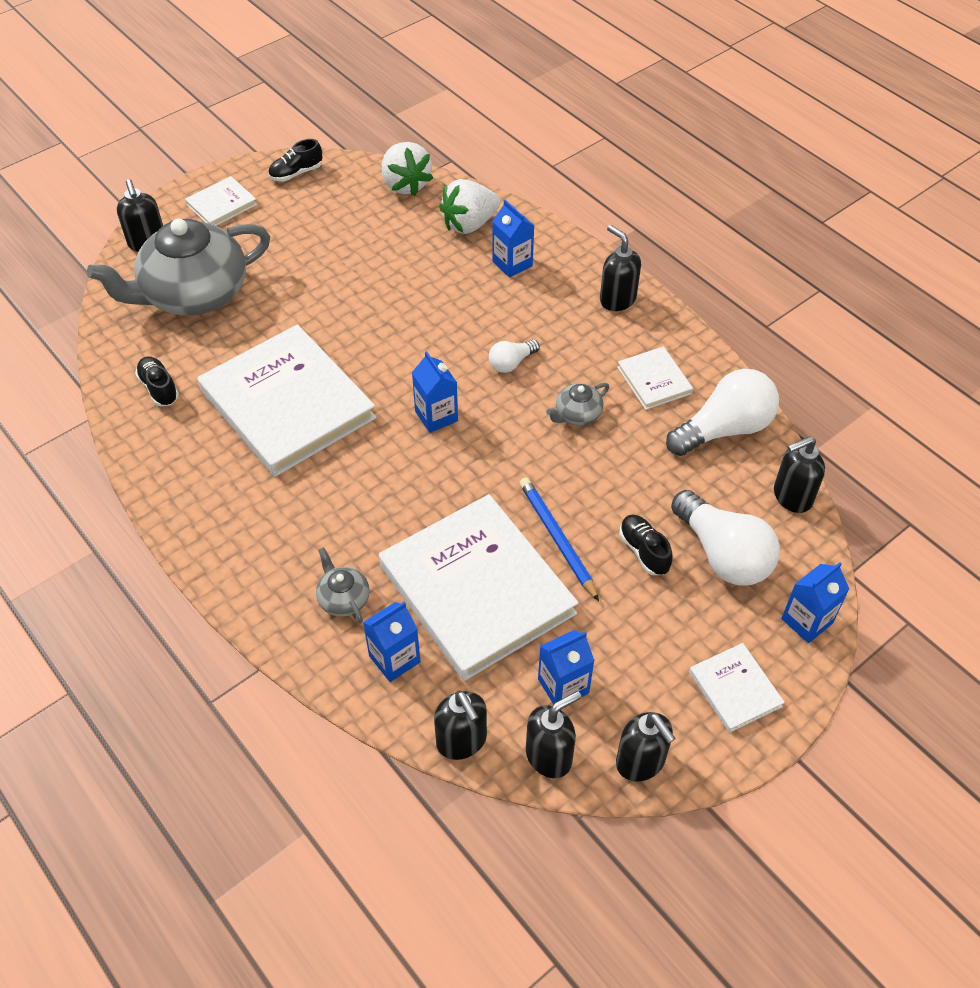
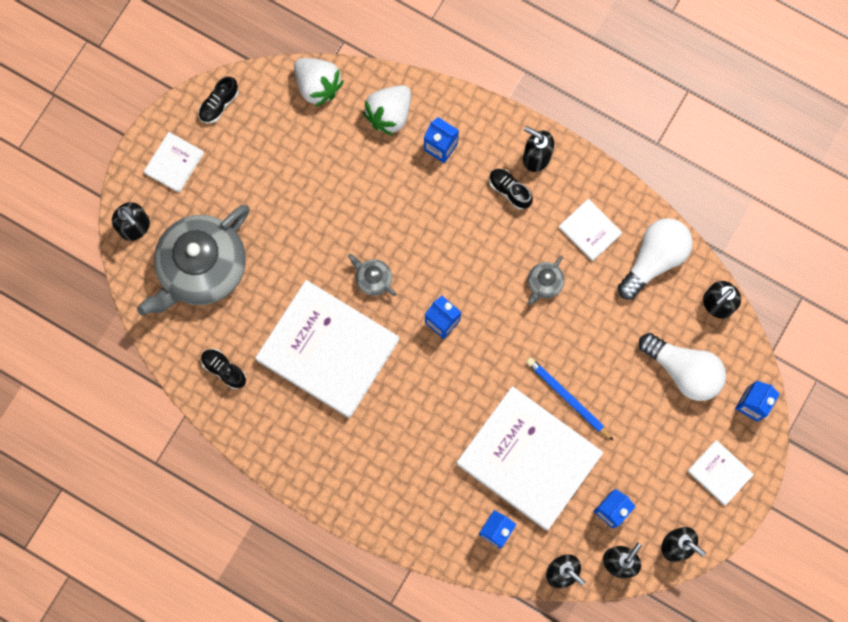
camera: 20 degrees left, 25 degrees up
grey teapot [316,547,370,624] -> grey teapot moved to [348,254,396,296]
white light bulb [489,340,540,373] -> none
black shoe [619,515,672,575] -> black shoe moved to [489,169,533,210]

